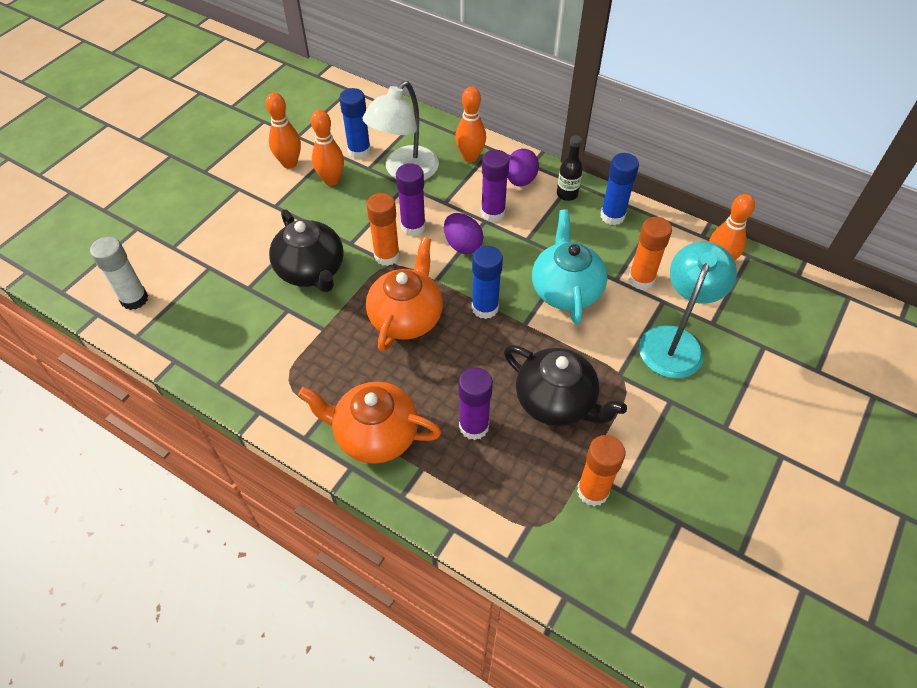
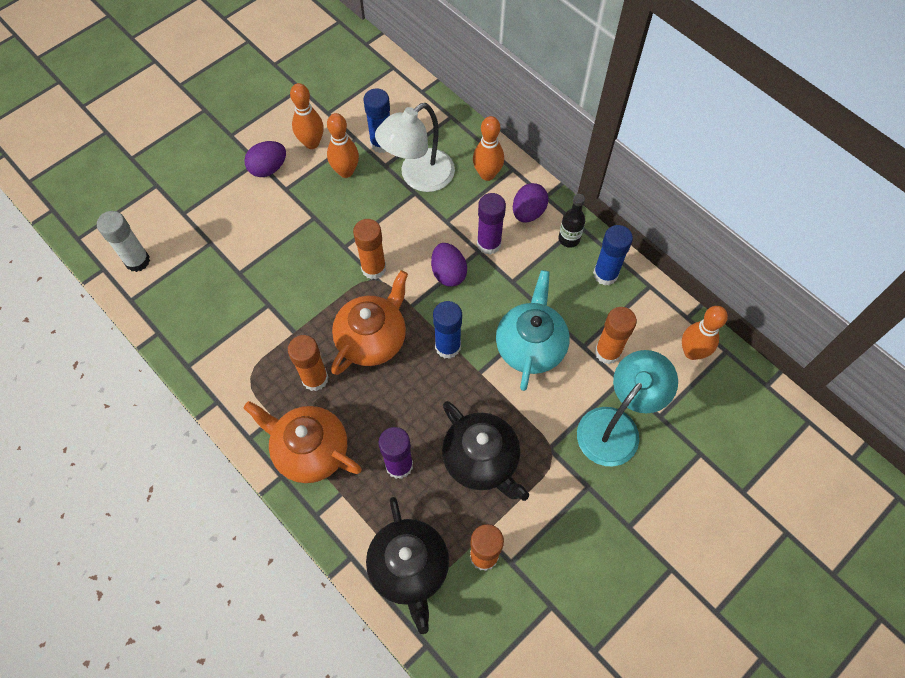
camera: 15 degrees right, 10 degrees up
black teapot [269,209,344,292] -> black teapot moved to [366,497,449,634]
purple glue stick [396,163,426,236] -> none
none -> purple egg [244,141,286,177]
none -> orange glue stick [288,335,328,391]

